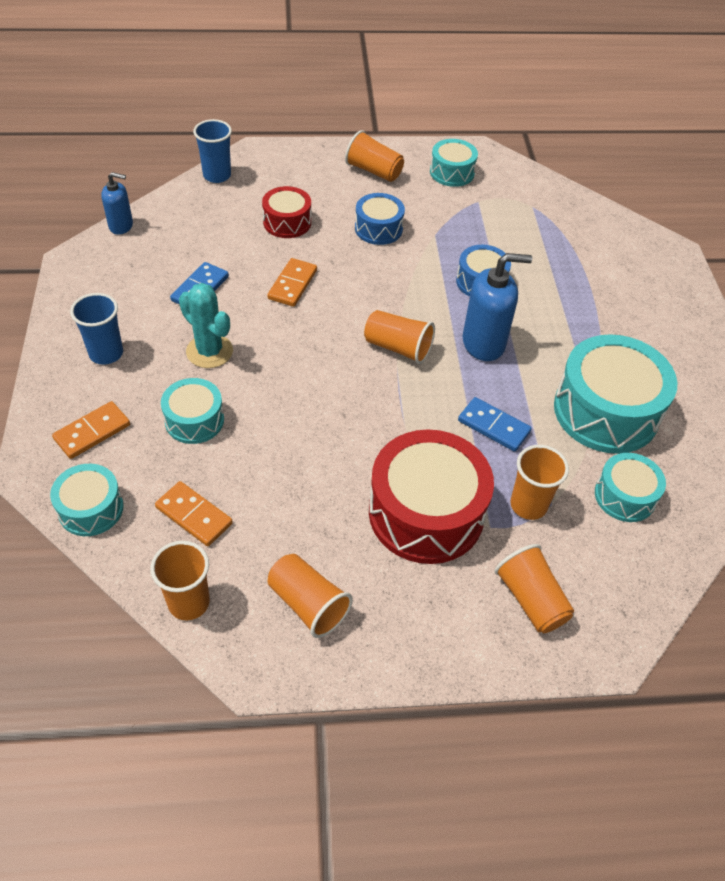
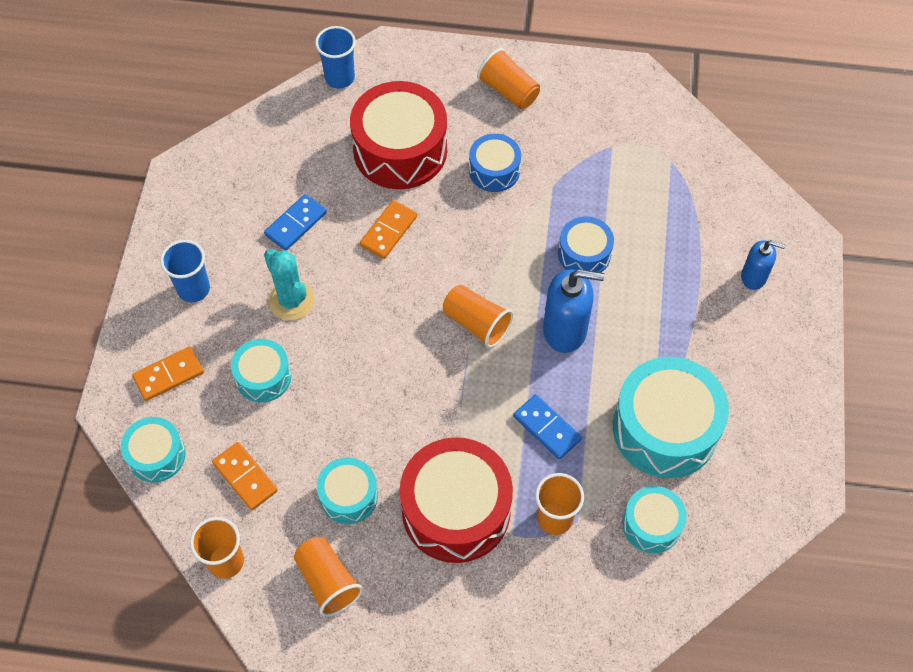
camera: 15 degrees right, 10 degrees up
blue soap dispenser [101,172,133,235] -> blue soap dispenser moved to [741,240,786,290]
red drum [262,186,311,238] -> red drum [350,81,447,189], size x1.85
turquoise drum [430,139,478,187] -> turquoise drum moved to [317,458,378,524]
orange cup [495,544,574,633] -> none

